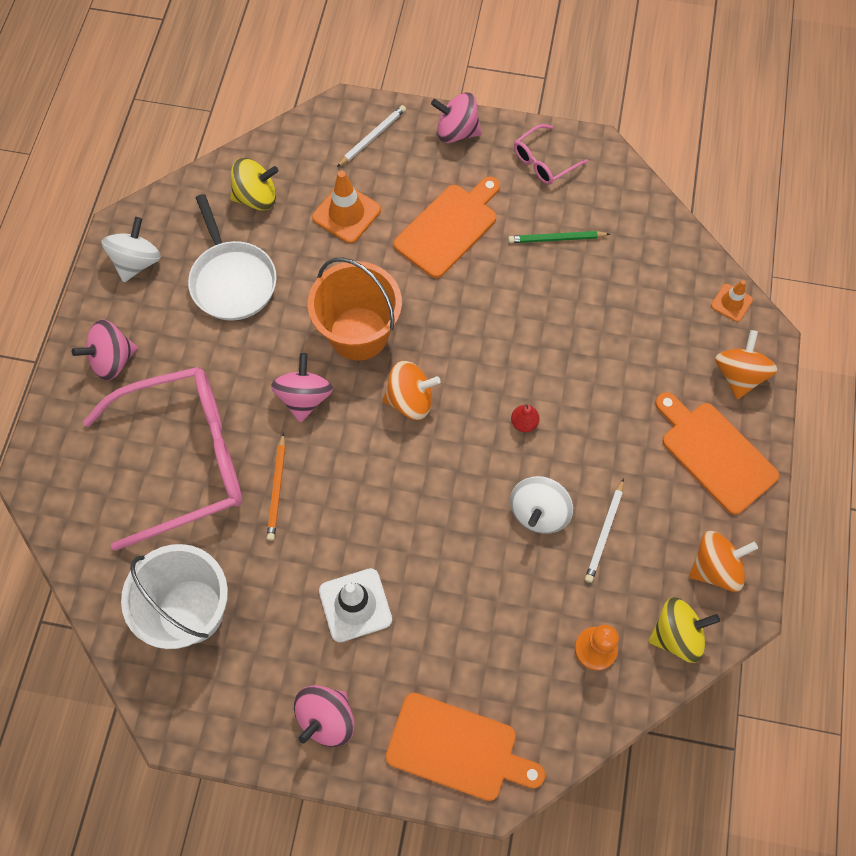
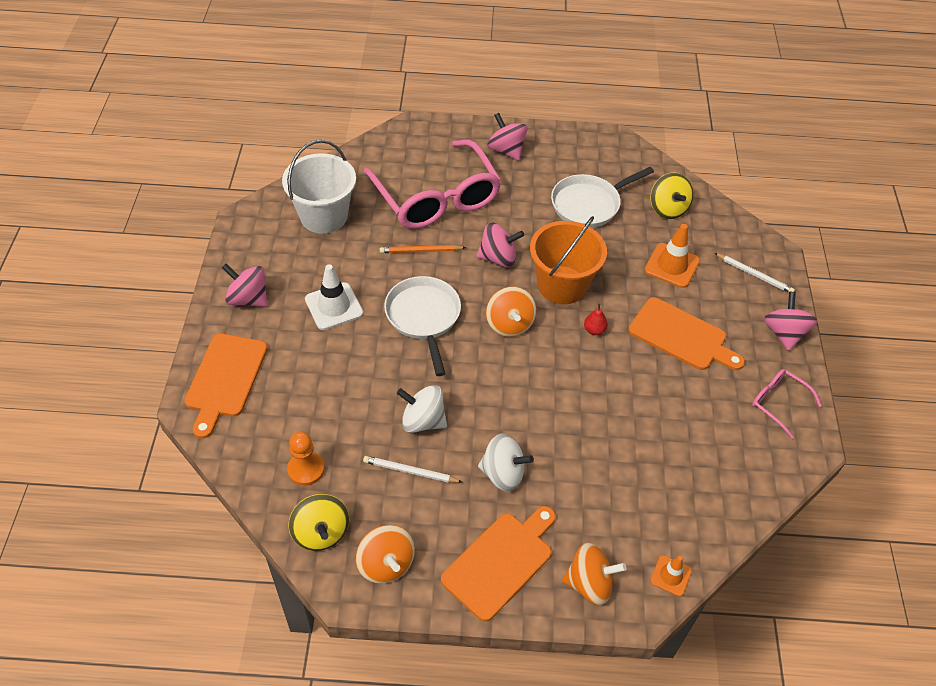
camera: 80 degrees right, 15 degrees down
white spinning top [102,217,161,282] -> white spinning top moved to [478,434,534,492]
green pencil [508,231,610,243] -> none
red pear [511,404,540,432] -> red pear moved to [584,304,608,335]
none -> white pan [384,276,461,376]

